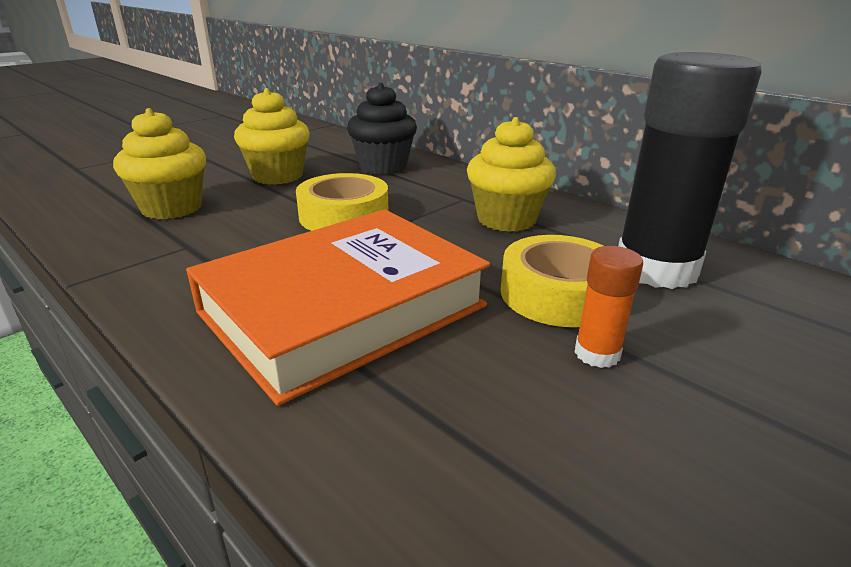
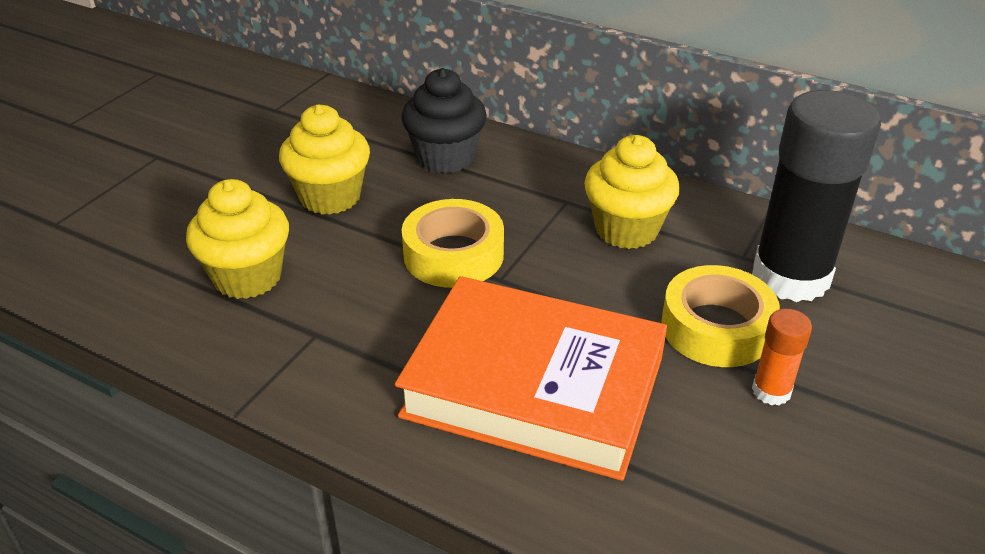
camera: 15 degrees left, 10 degrees up
orange book [186,209,490,406] -> orange book turned 75 degrees clockwise [395,276,667,481]

